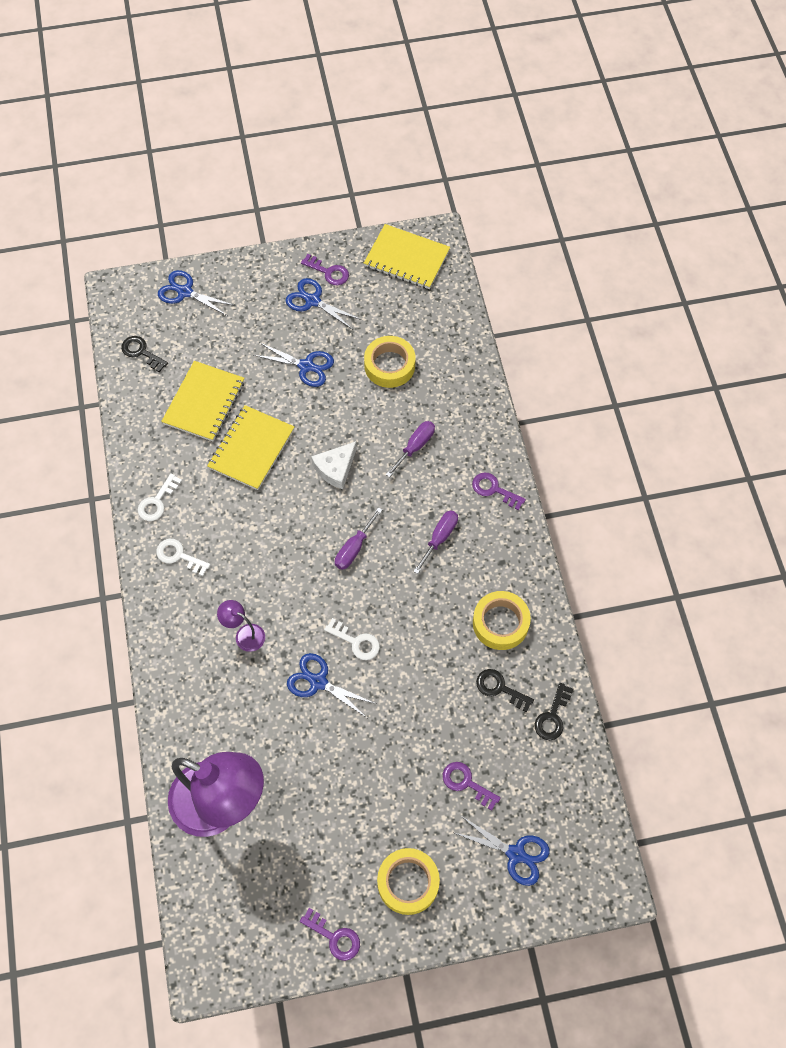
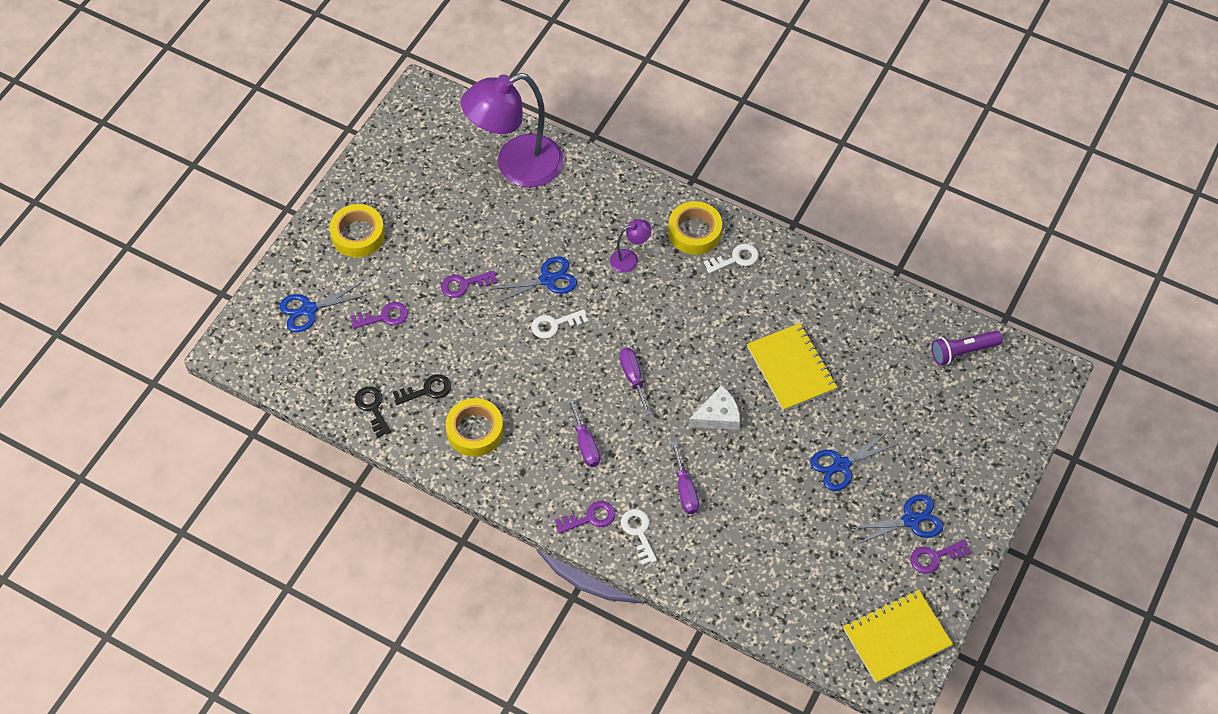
camera: 130 degrees right, 5 degrees down
black key [121,336,168,372] -> purple flashlight [931,330,1003,365]
white key [138,473,182,521] -> white key moved to [621,509,657,566]
blue scissors [158,270,235,316] -> none
yellow notebook [161,361,245,441] -> none
purple key [300,908,360,961] -> purple key moved to [441,271,498,298]
white cheese [311,441,357,489] -> white cheese turned 75 degrees clockwise [688,385,740,430]
yellow tape [364,336,415,388] -> yellow tape moved to [668,201,722,255]

